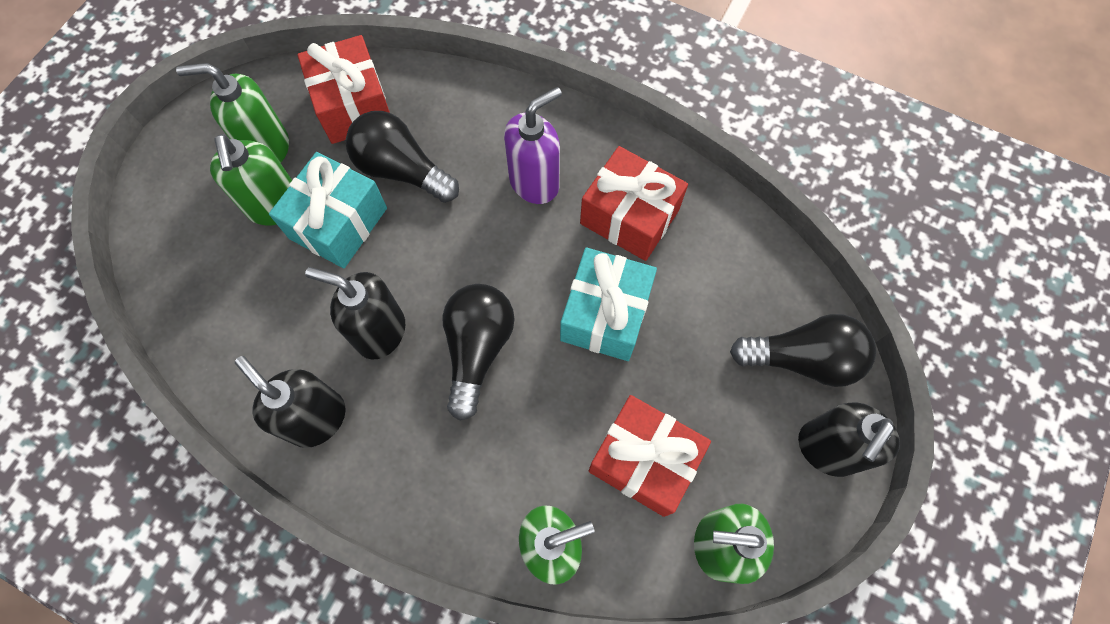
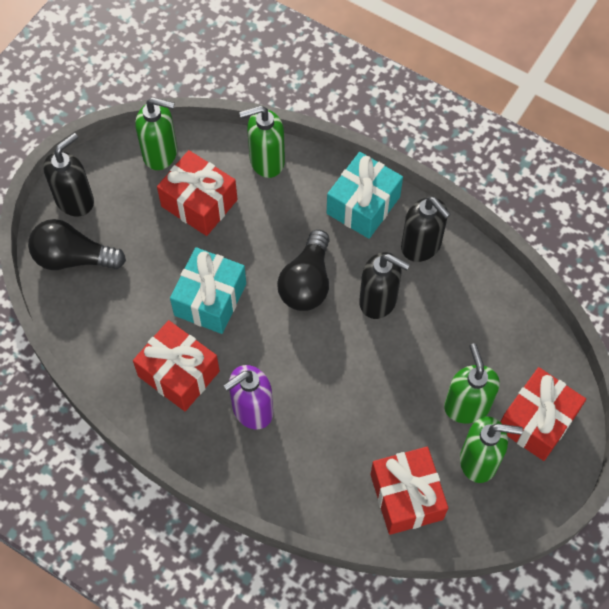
camera: 175 degrees left, 5 degrees down
turquoise gift [269,152,387,268] -> turquoise gift moved to [327,152,403,239]
black light bulb [346,111,459,203] -> none
none -> red gift [501,367,586,461]

